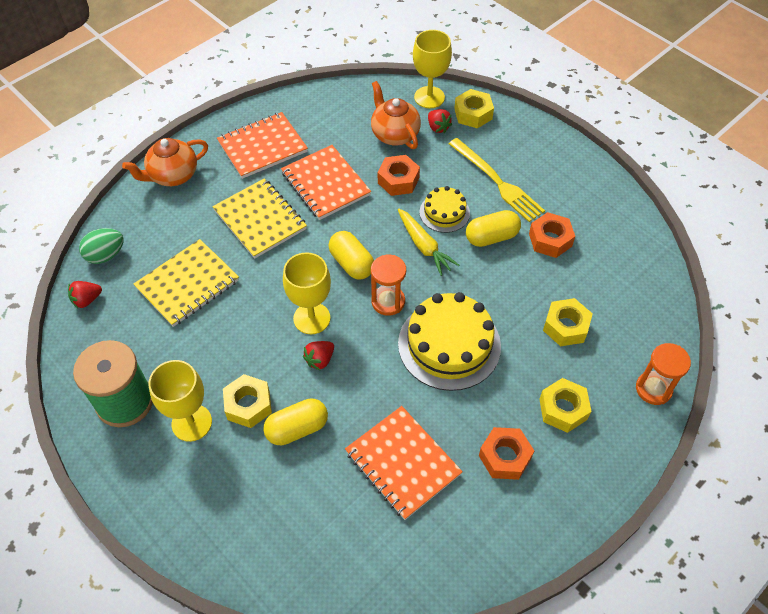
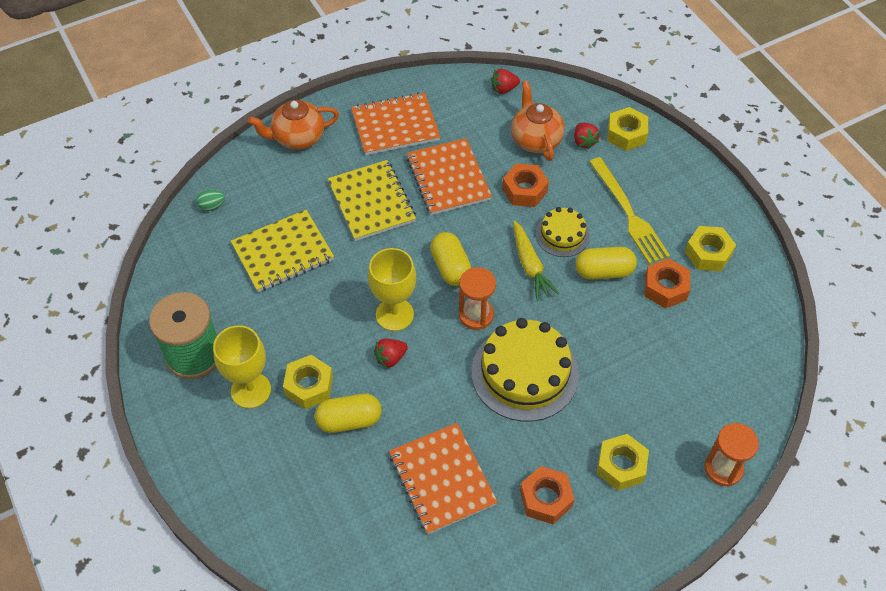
camera: 15 degrees right, 0 degrees up
red strawberry [68,281,102,308] -> red strawberry moved to [491,69,520,94]
green egg [79,228,124,264] -> green egg [197,189,225,211], size x0.63
yellow goblet [413,30,452,108] -> none
yellow nut [543,298,593,346] -> yellow nut moved to [685,226,736,271]

